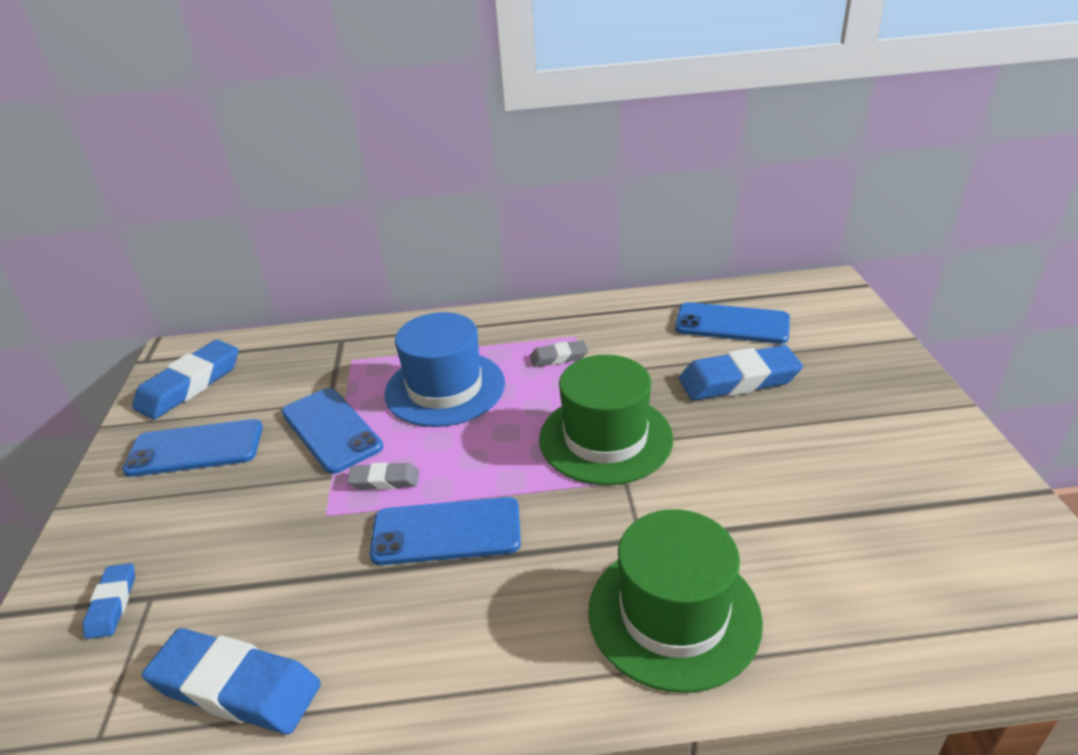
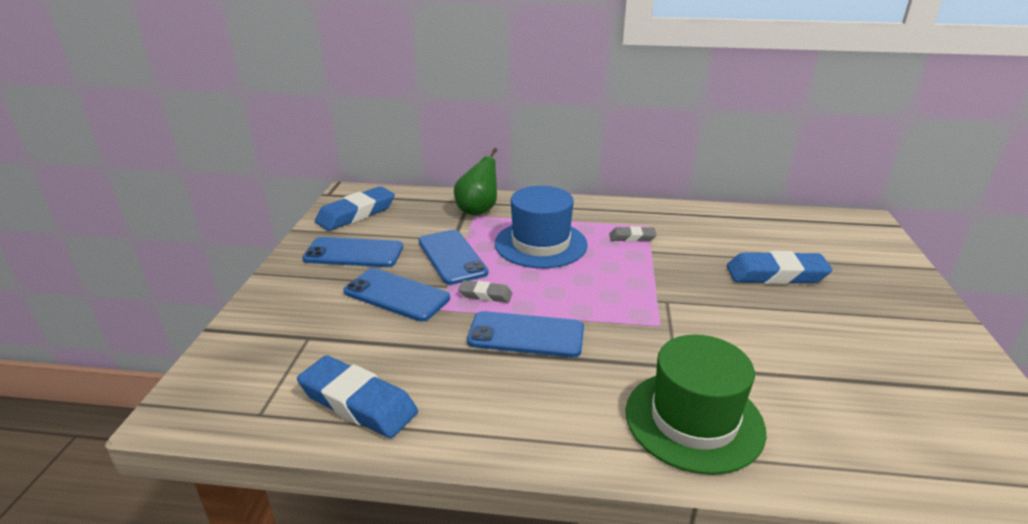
camera: 10 degrees right, 5 degrees down
blue eraser [83,563,135,639] -> none
green hat [539,355,673,485] -> none
blue phone [675,302,790,344] -> blue phone moved to [343,268,450,321]
none -> green pear [454,148,497,216]

